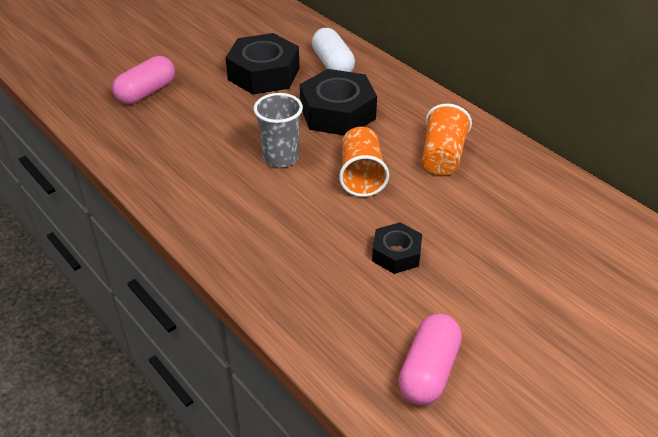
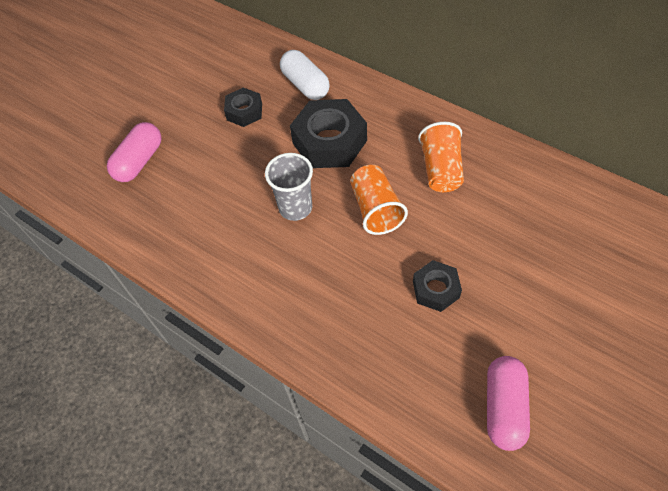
camera: 10 degrees left, 15 degrees up
black nut [225,33,299,95] -> black nut [224,88,262,127], size x0.56

